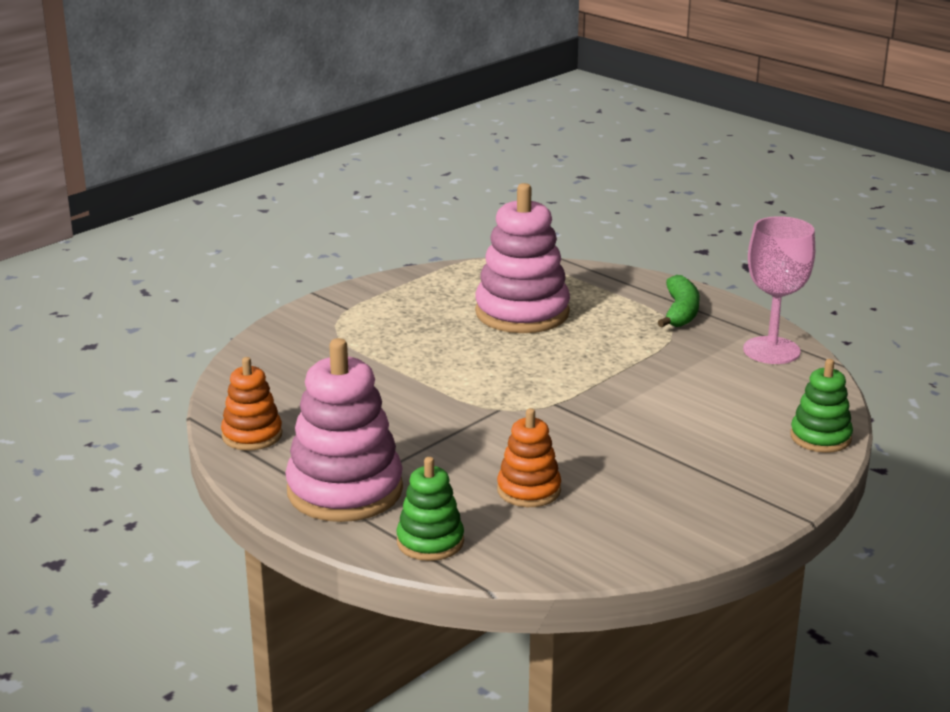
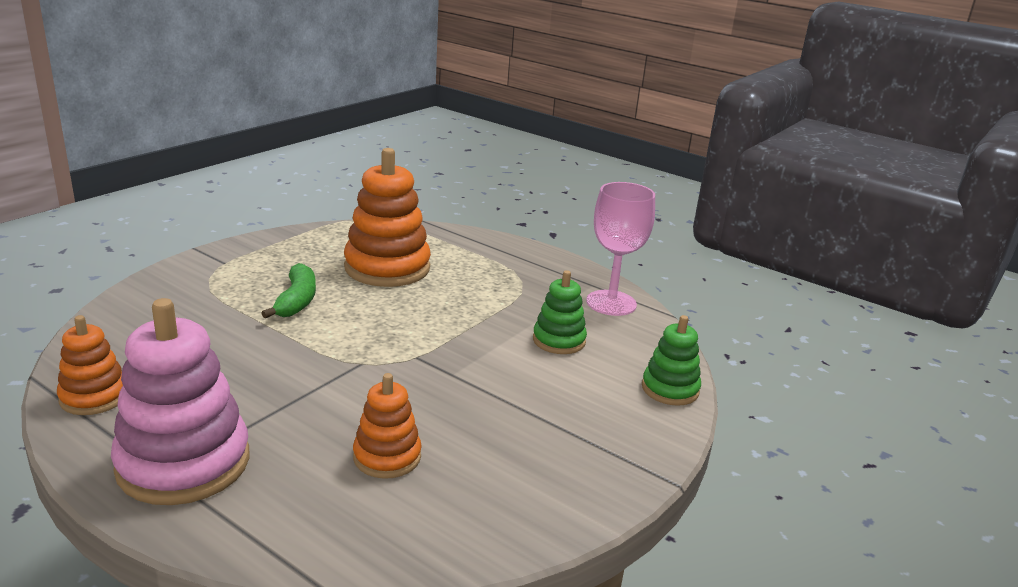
camera: 10 degrees left, 0 degrees up
green stacking toy [397,457,464,561] -> green stacking toy moved to [533,270,587,354]
pink stacking toy [475,183,570,333] -> orange stacking toy [344,148,431,287]
green banana [658,275,700,327] -> green banana moved to [262,263,316,319]

